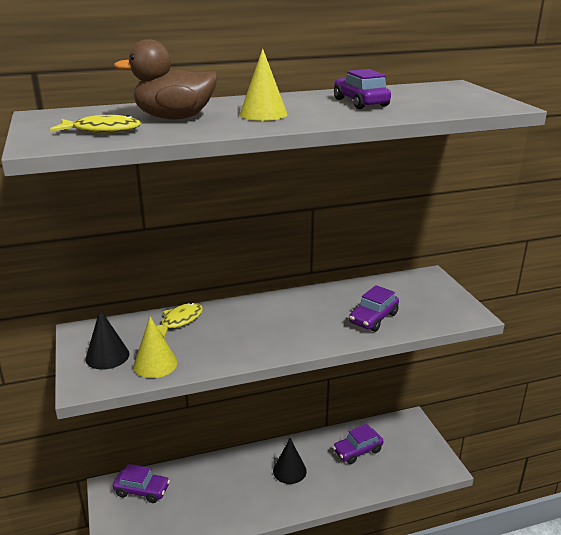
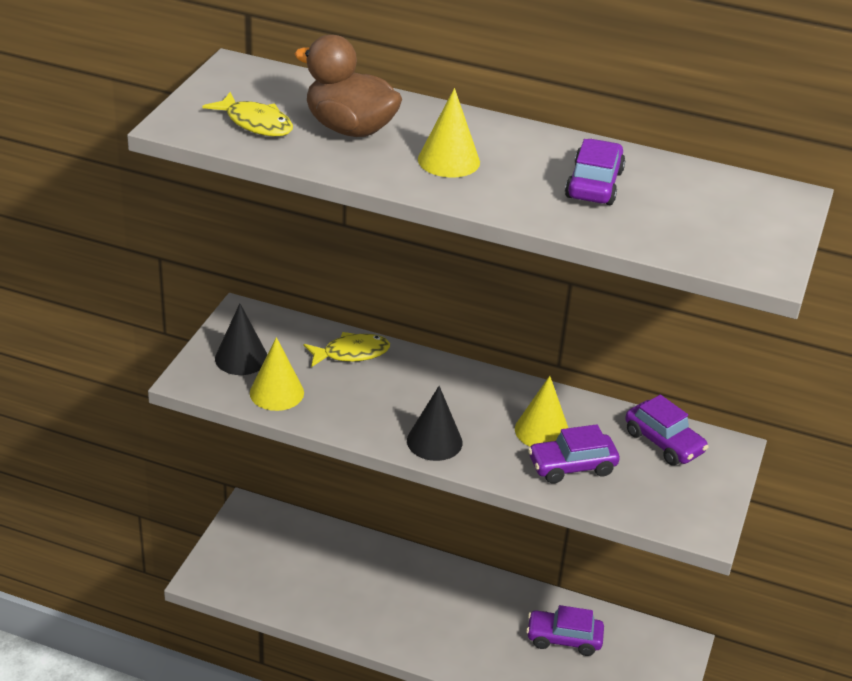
camera: 35 degrees right, 10 degrees up
purple car [113,464,170,503] -> purple car moved to [625,395,709,466]
black cone [273,438,307,484] -> black cone moved to [407,386,463,461]
none -> yellow cone [515,376,568,447]

